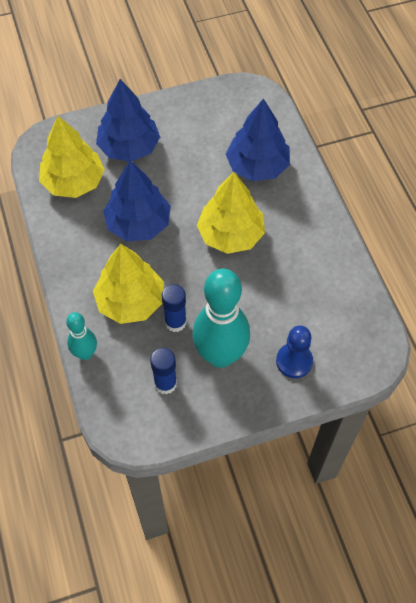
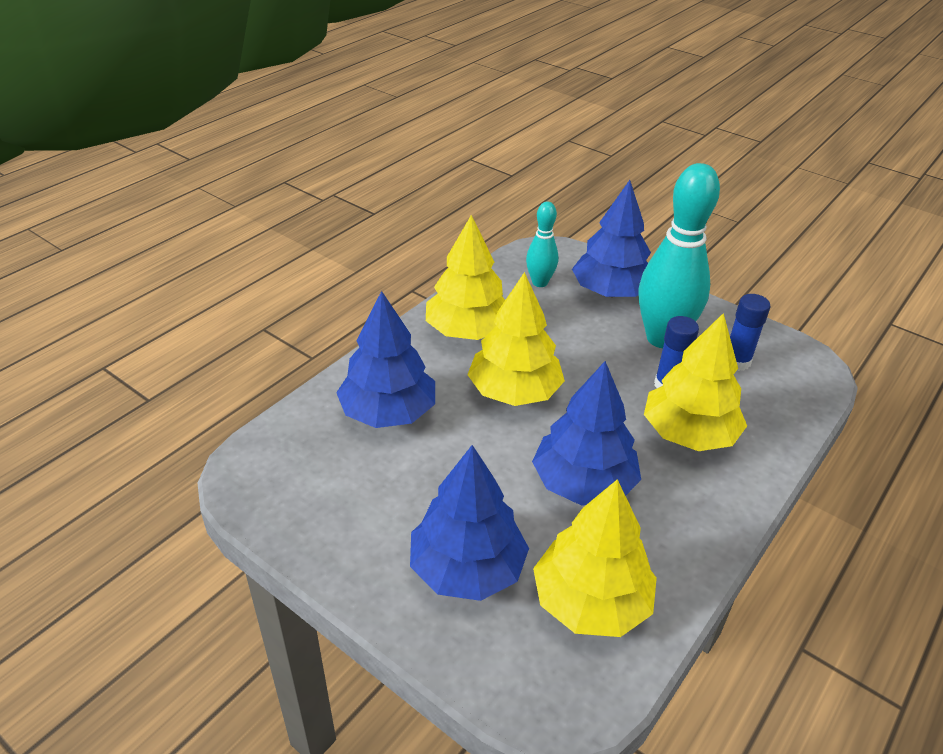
camera: 125 degrees left, 20 degrees down
turquoise bowling pin [66,312,97,360] -> turquoise bowling pin moved to [526,202,558,287]
blue pawn [276,326,313,378] -> blue tree [572,180,651,297]
none -> yellow tree [426,215,505,340]

